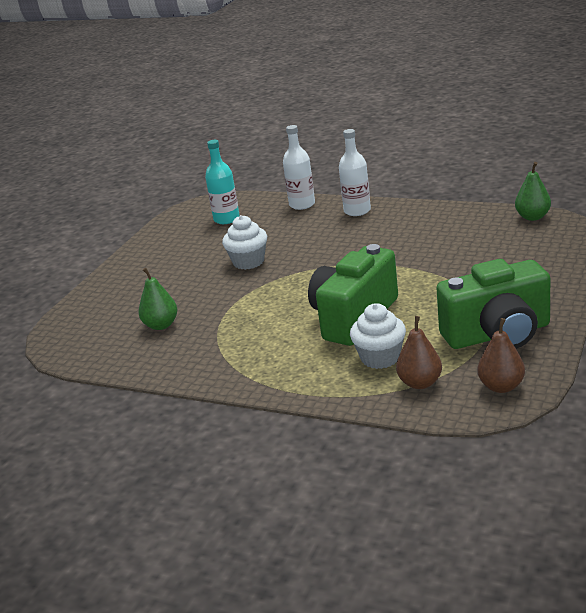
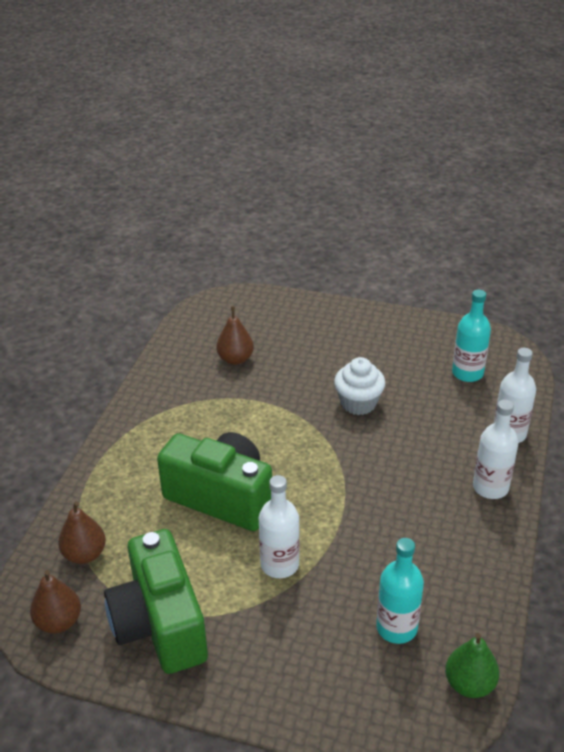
camera: 80 degrees right, 10 degrees up
green pear [138,268,178,330] -> brown pear [216,306,254,365]
white cupcake [350,303,406,369] -> none
none -> white bottle [259,475,300,578]
none -> turquoise bottle [376,538,424,644]

